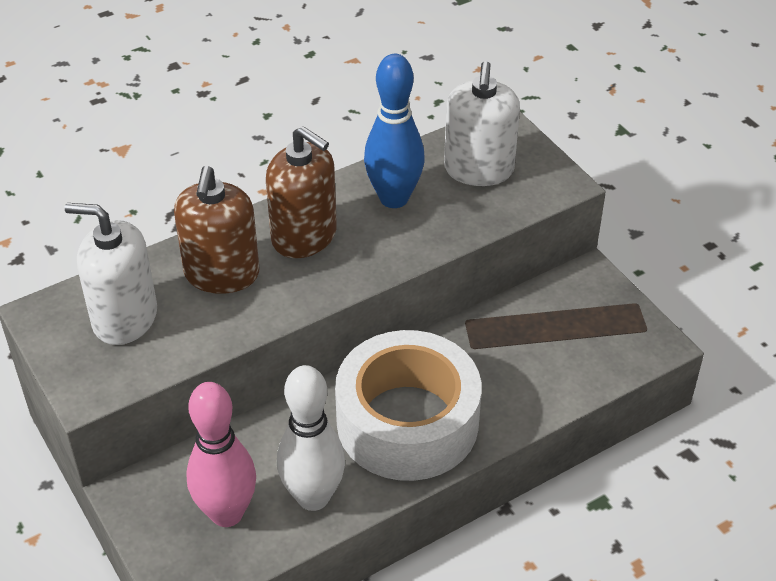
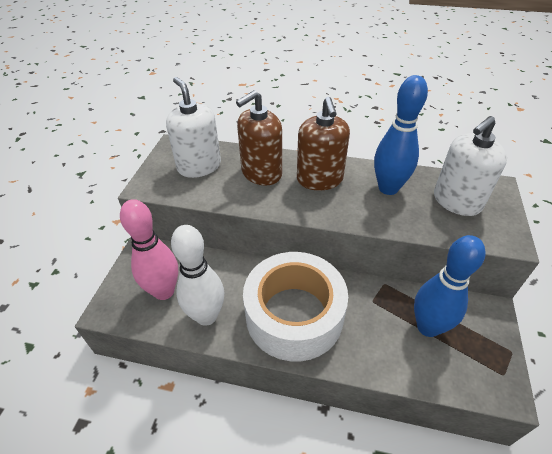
camera: 45 degrees right, 0 degrees up
none -> blue bowling pin [414,235,486,337]

